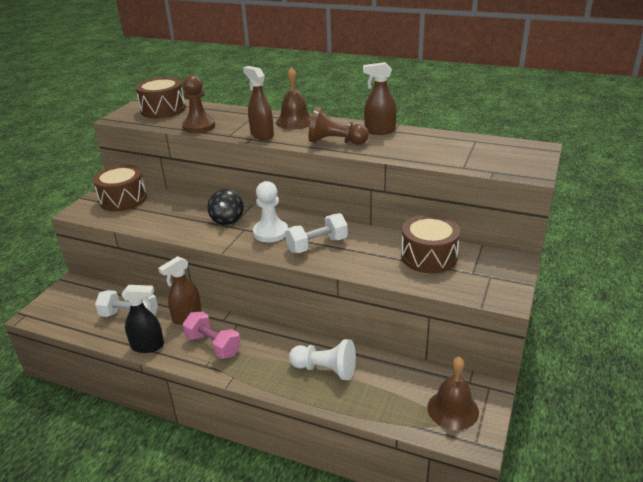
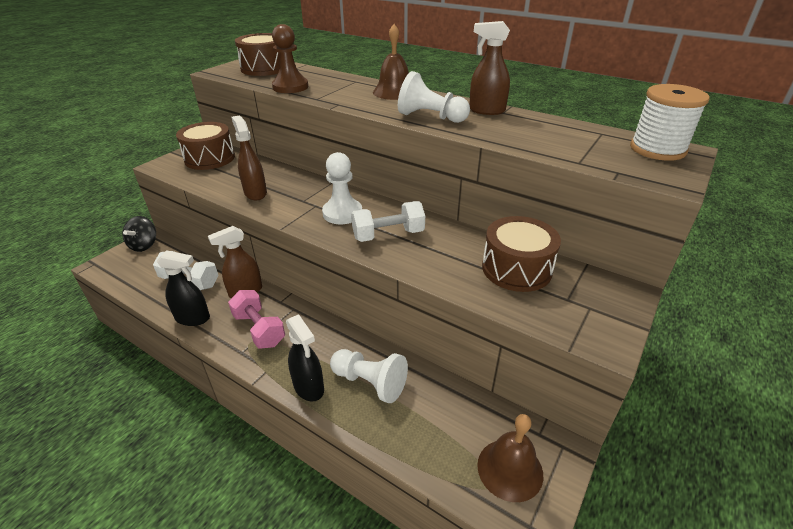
camera: 10 degrees right, 5 degrees up
black spinning top [207,189,244,225] -> black spinning top moved to [122,216,156,252]
brown spray bottle [243,66,274,140] -> brown spray bottle moved to [232,115,267,200]
brown pawn [308,107,369,145] -> white pawn [398,71,470,123]
none -> black spray bottle [286,314,324,402]
none -> white spool [630,84,710,161]

